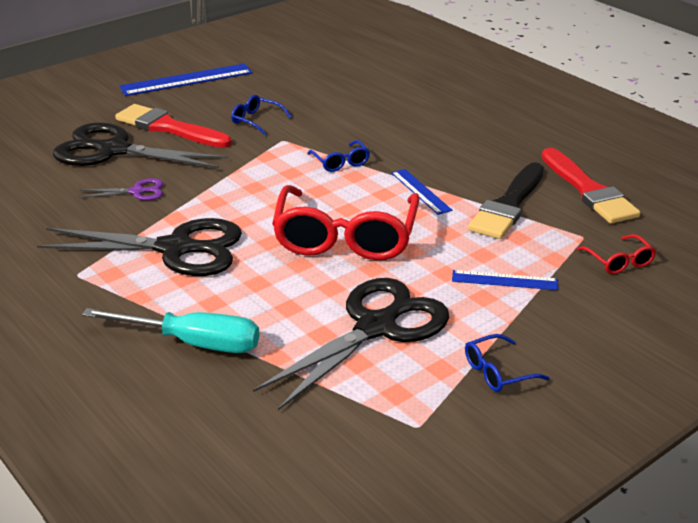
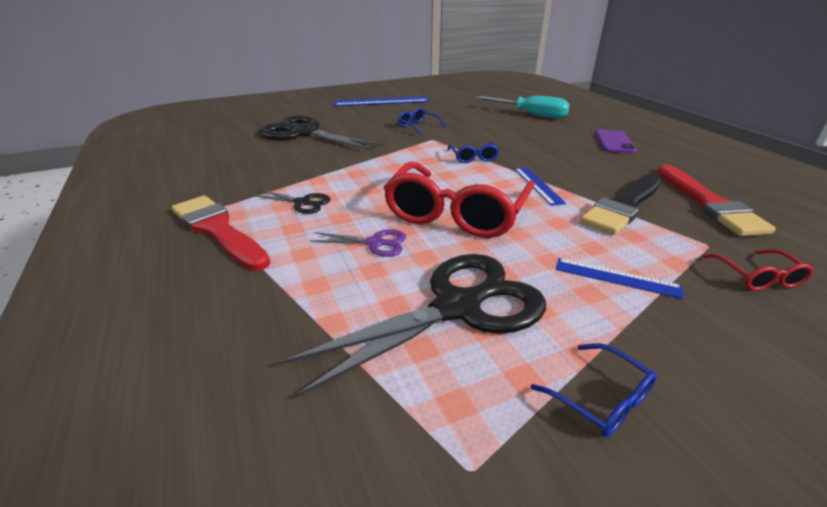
camera: 15 degrees right, 0 degrees up
black scissors [37,218,242,276] -> black scissors [252,189,331,214], size x0.45
purple scissors [79,178,163,201] -> purple scissors moved to [310,229,406,257]
turquoise screwdriver [82,308,259,353] -> turquoise screwdriver moved to [475,96,570,119]
red brush [115,104,232,148] -> red brush moved to [172,195,270,271]
blue glasses [465,334,550,392] -> blue glasses turned 120 degrees counterclockwise [531,343,657,437]
none -> purple phone [595,130,637,153]

